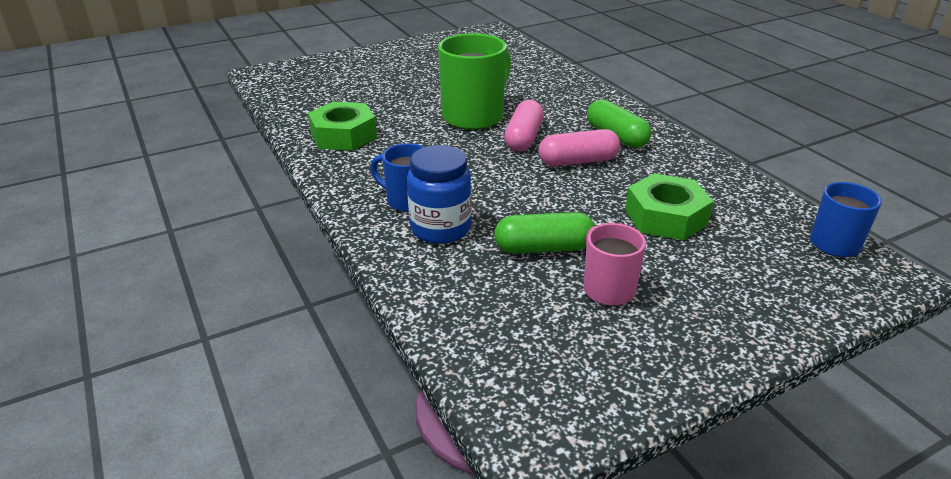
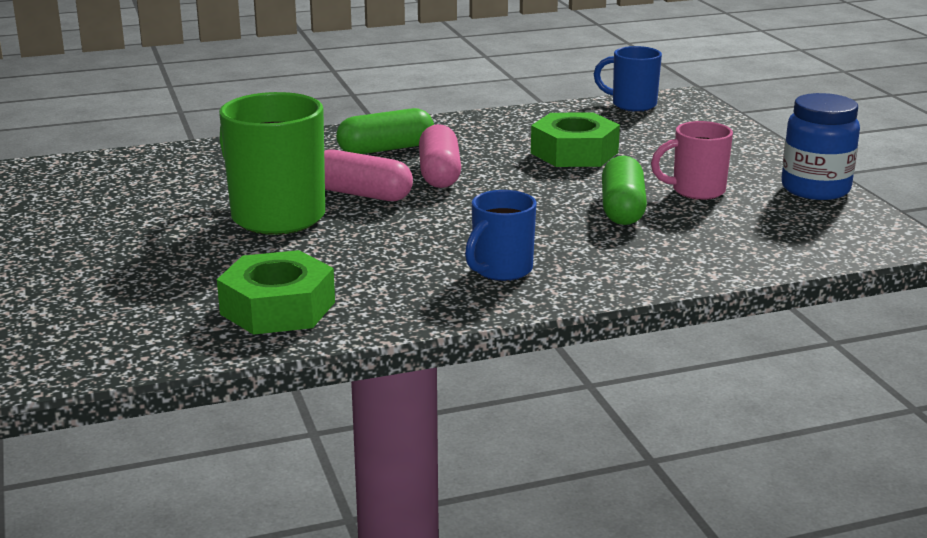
camera: 80 degrees left, 10 degrees down
blue jar [407,145,471,244] -> blue jar moved to [781,93,860,200]

